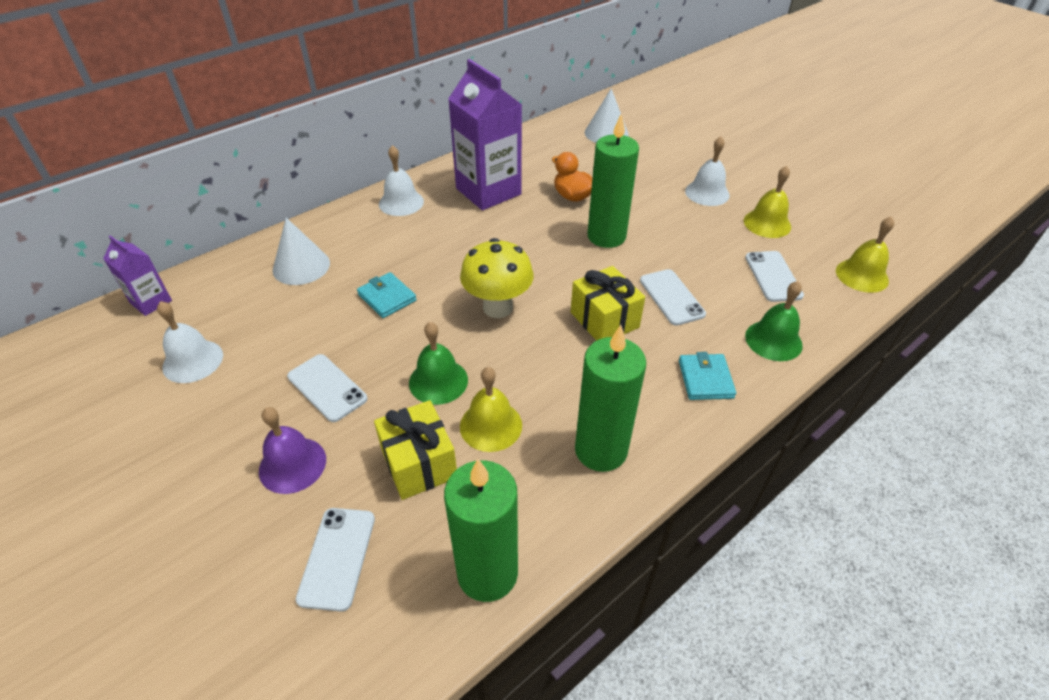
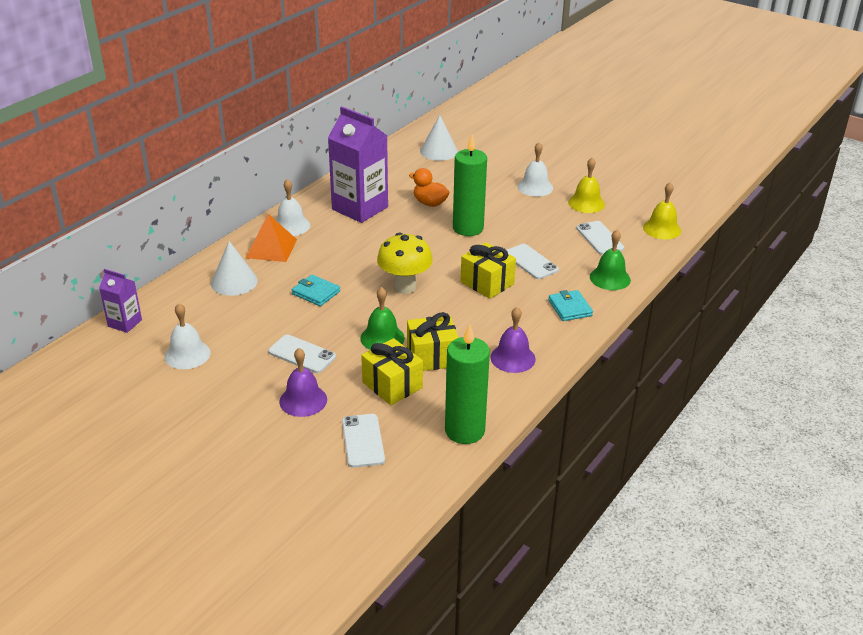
camera: 15 degrees left, 10 degrees down
yellow bell [460,367,522,452] -> yellow gift [407,312,458,371]
green candle [575,325,646,472] -> purple bell [490,307,536,373]
none -> orange pyramid [246,214,297,262]

